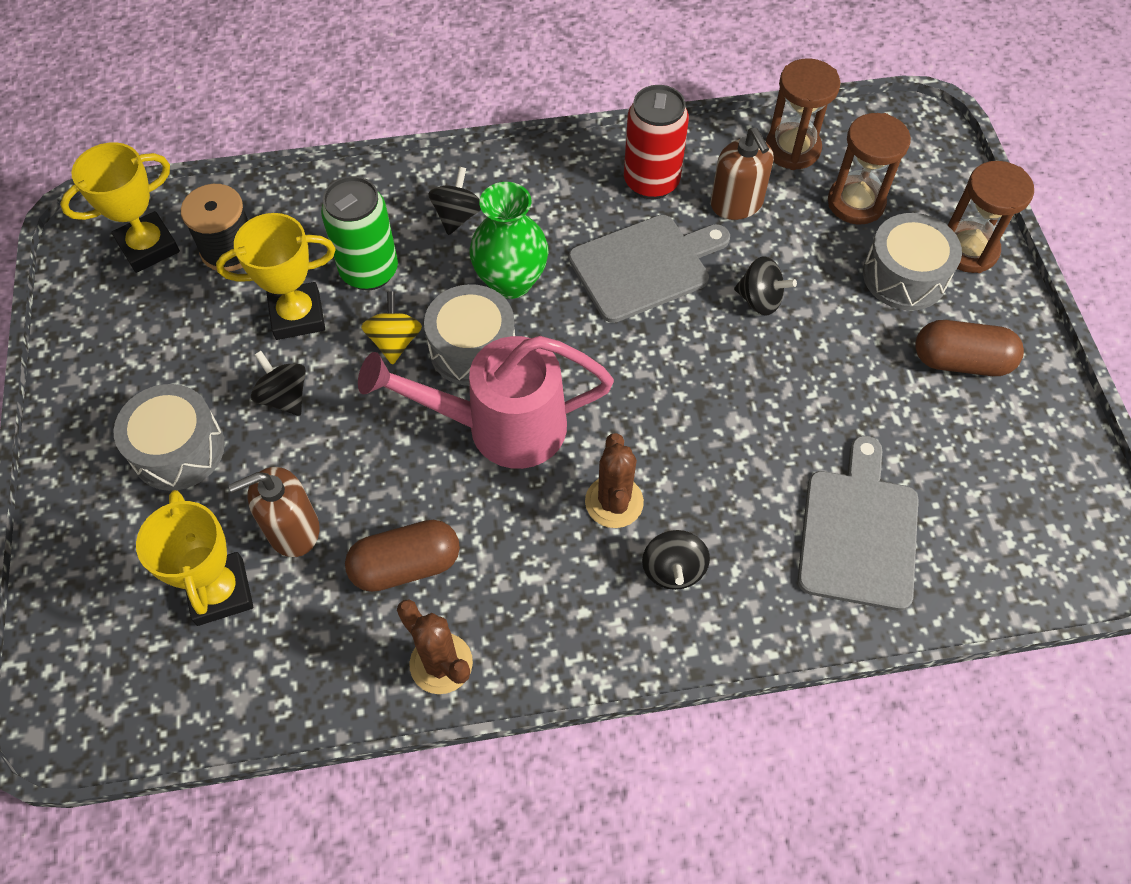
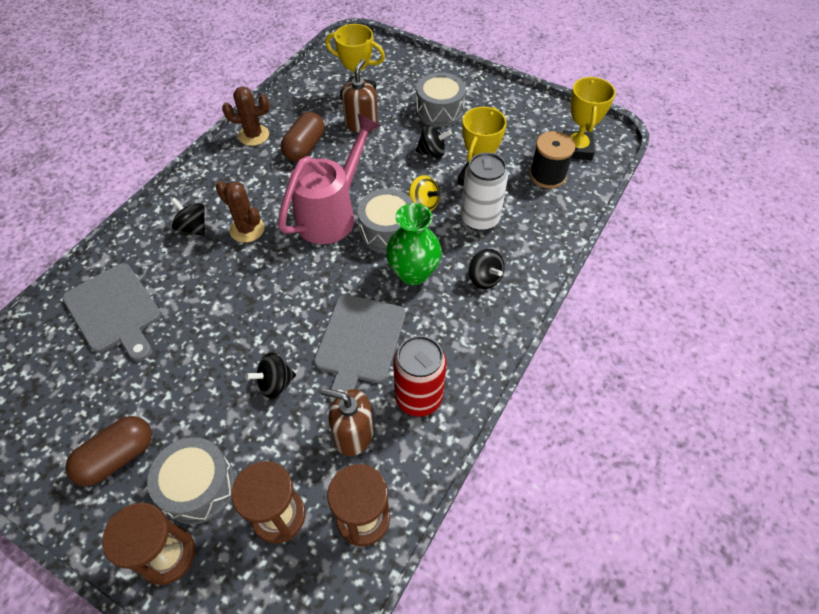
camera: 130 degrees right, 5 degrees down
green can [321,176,398,290] -> white can [461,152,508,231]

